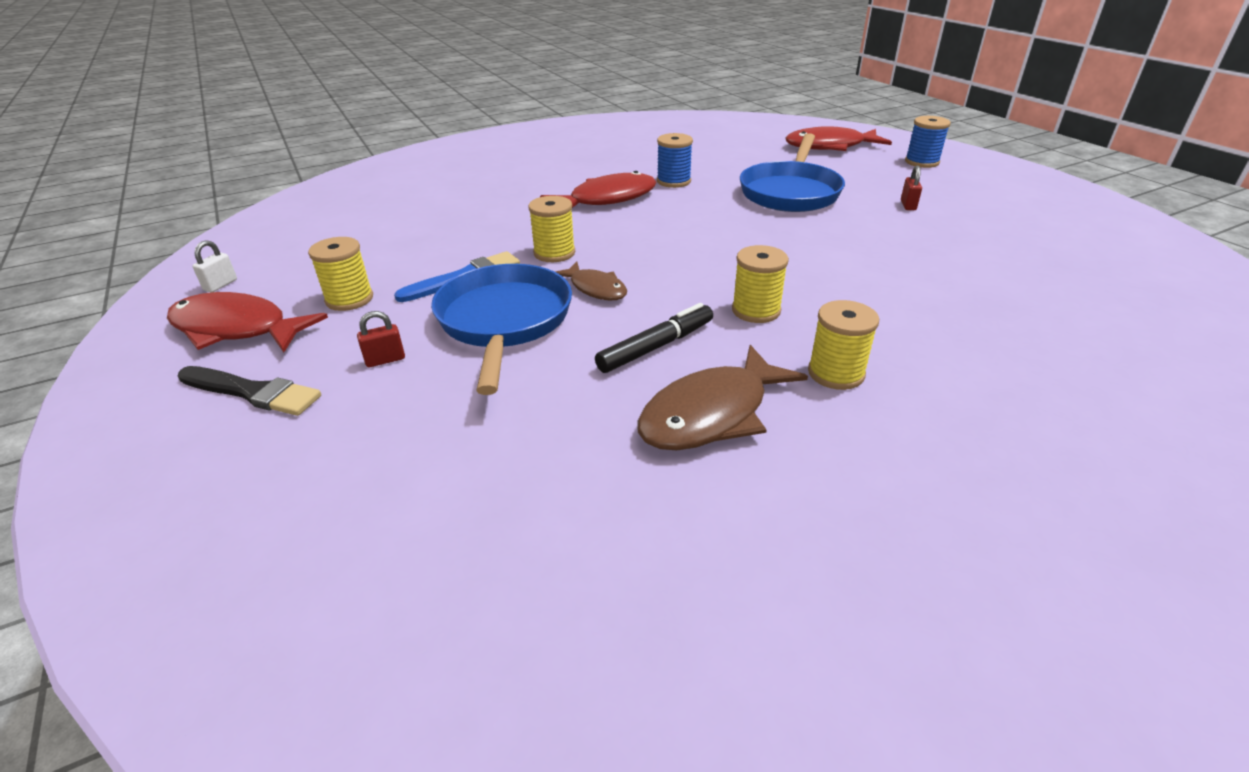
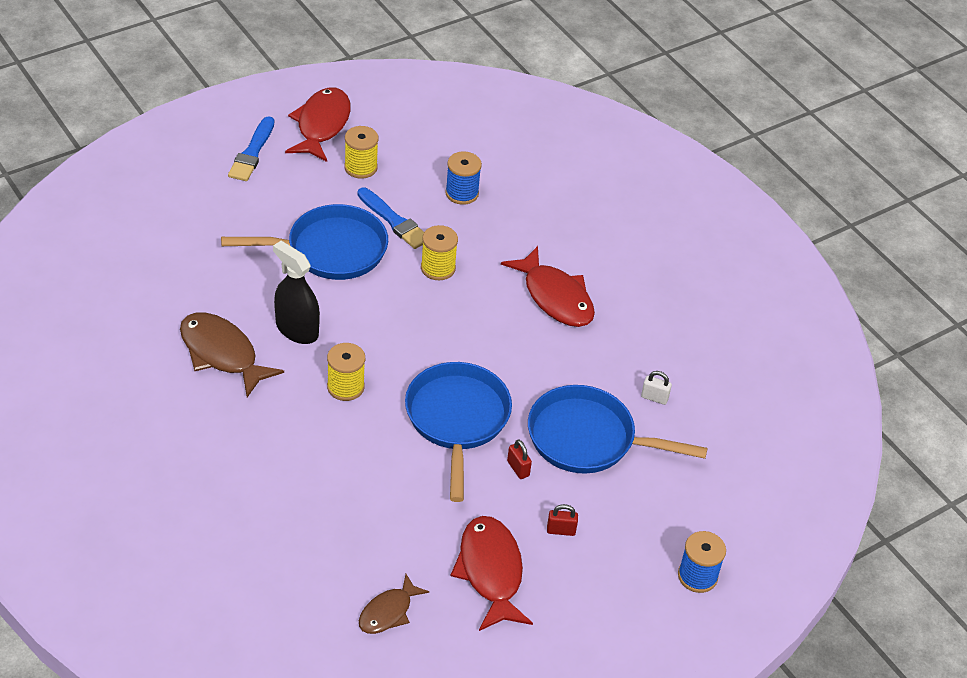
camera: 80 degrees right, 10 degrees up
black brush [178,366,321,416] -> blue brush [228,116,274,181]
white padlock [192,240,237,292] -> white padlock moved to [641,371,672,405]
red padlock [357,311,405,367] -> red padlock moved to [507,439,532,479]
brown fish [555,262,627,300] -> brown fish moved to [359,574,429,634]
black marker [595,303,713,373] -> black spray bottle [273,241,320,344]
blue spool [657,133,693,188] -> blue spool moved to [445,151,482,205]
red fish [786,126,892,151] -> red fish moved to [451,516,533,631]
yellow spool [808,300,879,390] -> none
none -> blue pan [405,362,512,502]

